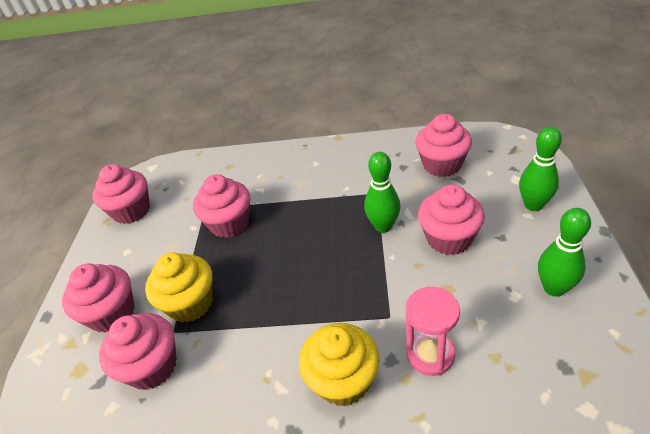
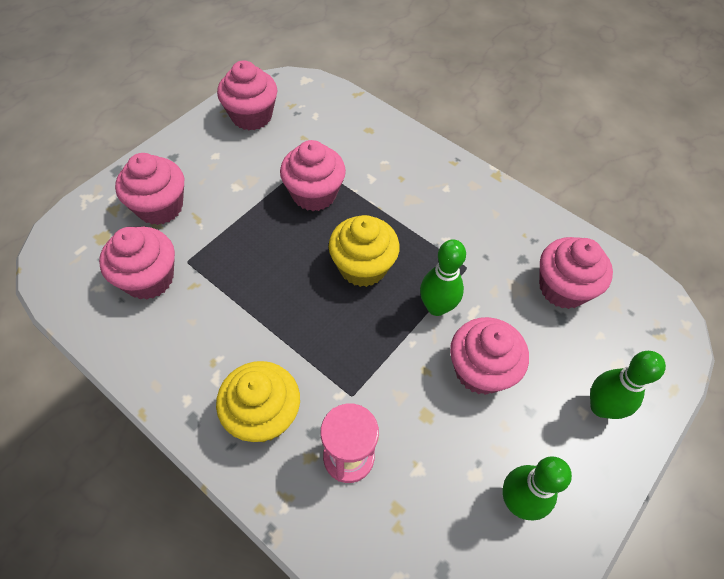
camera: 30 degrees right, 15 degrees up
yellow cupcake [145,252,213,323] -> yellow cupcake moved to [329,215,400,287]

